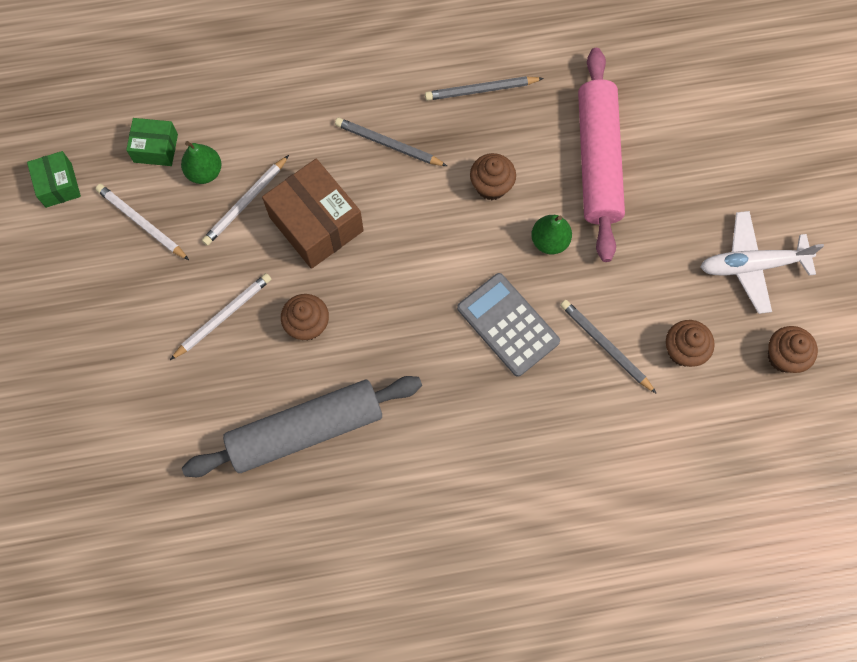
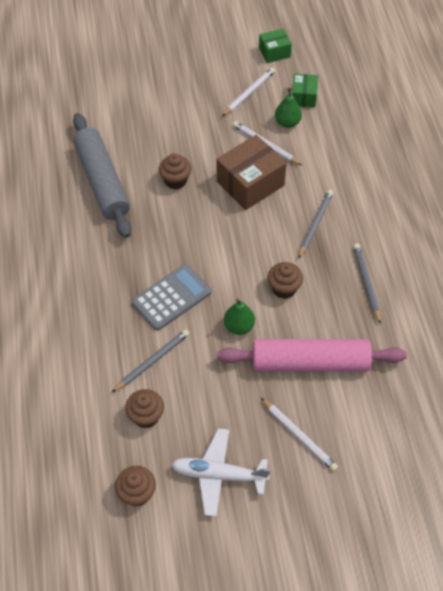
camera: 90 degrees right, 15 degrees down
white pencil [170,273,271,360] -> white pencil moved to [261,398,338,471]
white plane [700,211,824,314] -> white plane turned 75 degrees counterclockwise [171,428,271,517]

